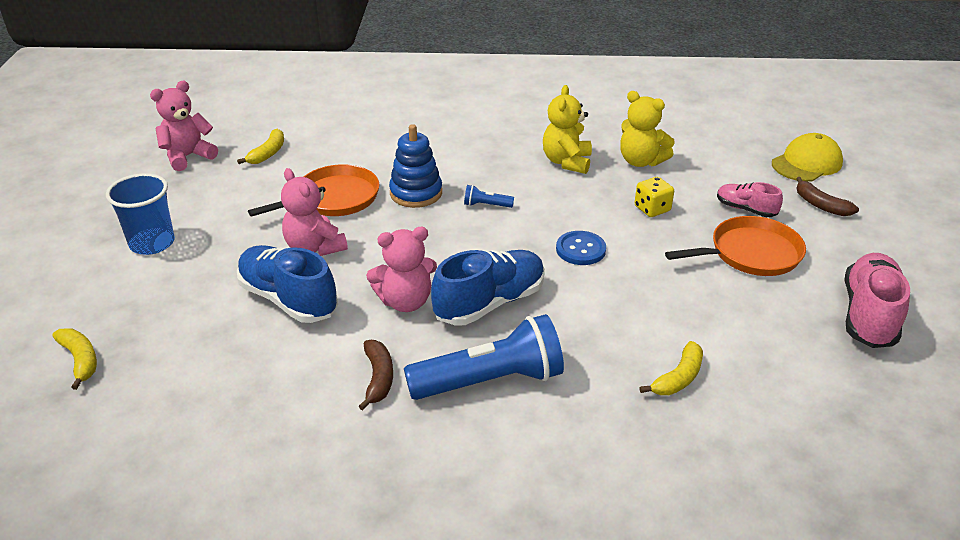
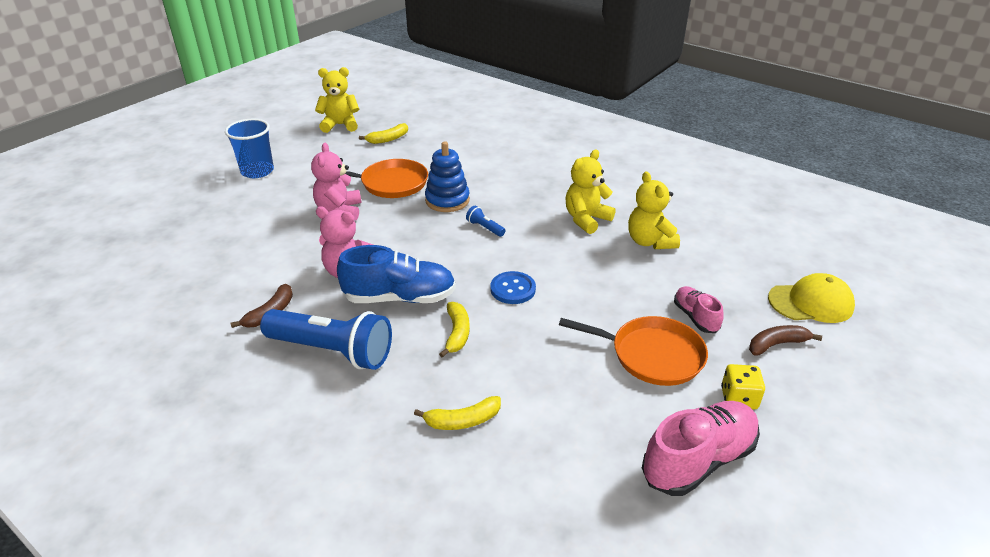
camera: 35 degrees right, 0 degrees up
yellow banana [52,328,97,390] -> yellow banana moved to [439,302,470,358]
pink teddy bear [150,81,218,171] -> yellow teddy bear [315,67,360,133]
blue shoe [237,245,338,323] -> none
yellow dice [634,177,674,217] -> yellow dice moved to [721,364,765,409]
brown banana [796,177,859,216] -> brown banana turned 75 degrees clockwise [749,325,822,356]

